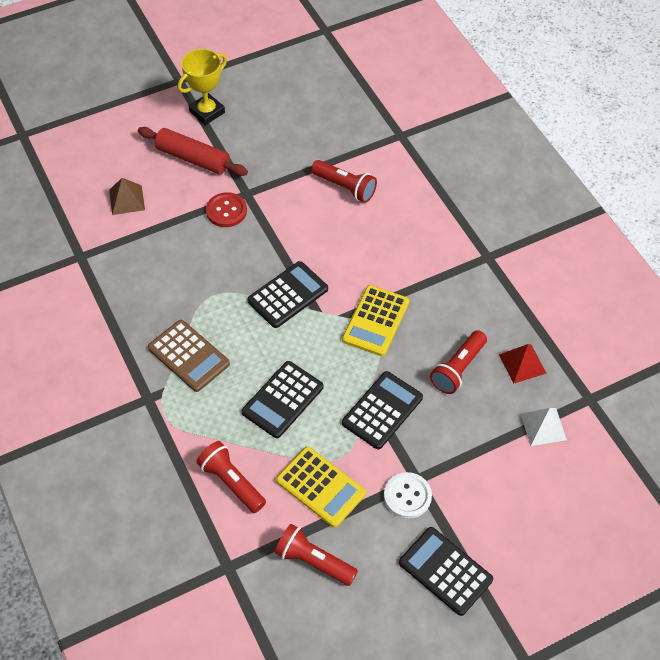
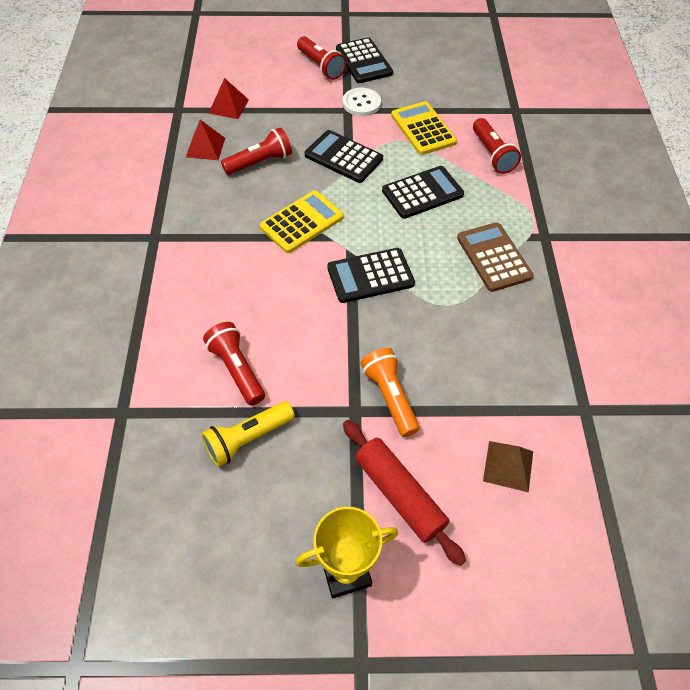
camera: 155 degrees left, 0 degrees up
red button [206,192,247,227] -> orange flashlight [361,348,420,437]
red flashlight [275,524,358,586] -> red flashlight moved to [297,36,346,80]
black calculator [342,371,423,449] -> black calculator turned 60 degrees clockwise [305,130,383,183]
white pyramid [521,408,567,446] -> red pyramid [209,78,249,119]
none -> yellow flashlight [201,401,295,467]

